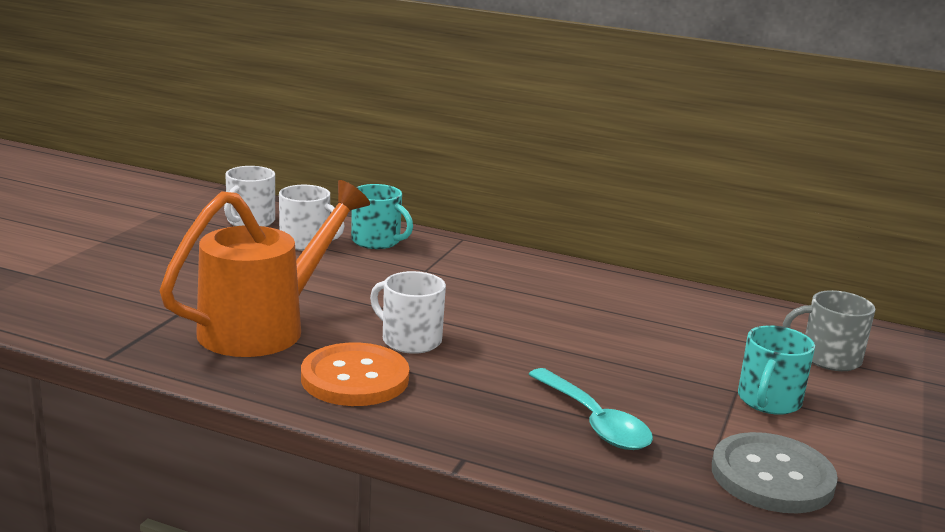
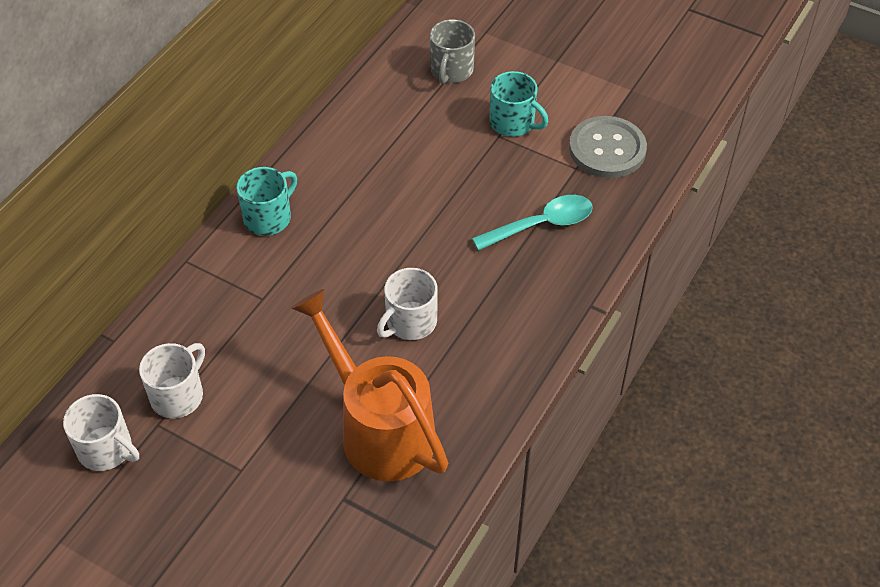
camera: 80 degrees left, 30 degrees up
orange button [301,342,409,406] -> none
turquoise mug [351,184,413,249] -> turquoise mug moved to [237,167,297,236]

